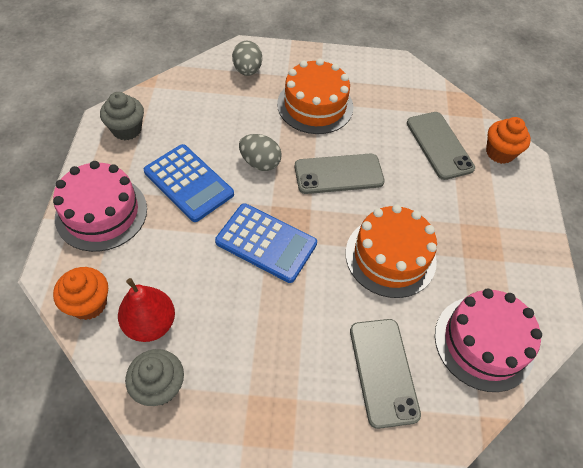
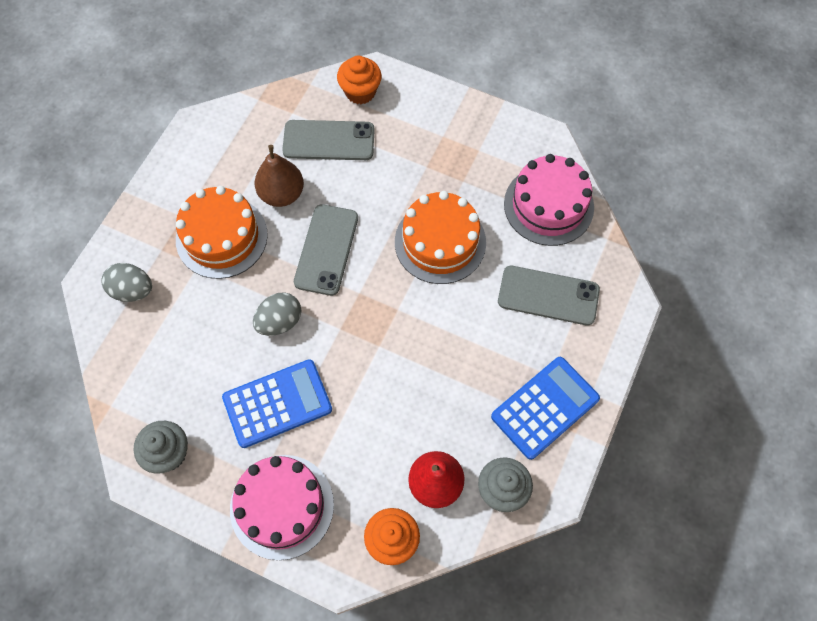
camera: 65 degrees left, 10 degrees up
blue calculator [215,203,317,283] -> blue calculator moved to [491,357,600,460]
none -> brown pear [255,145,304,207]

